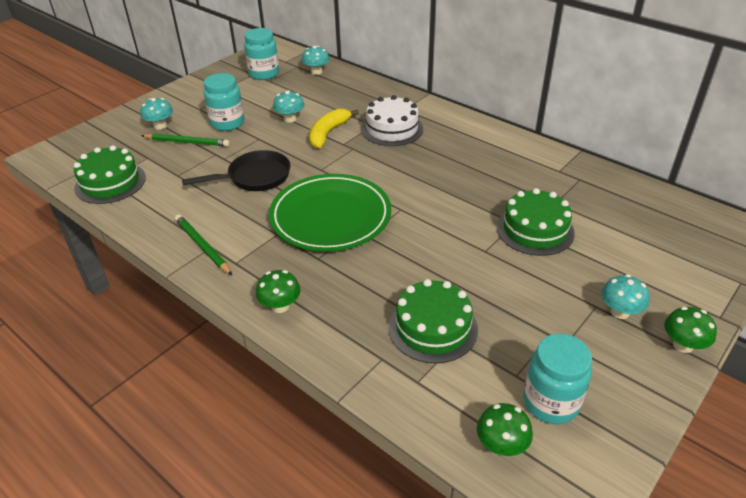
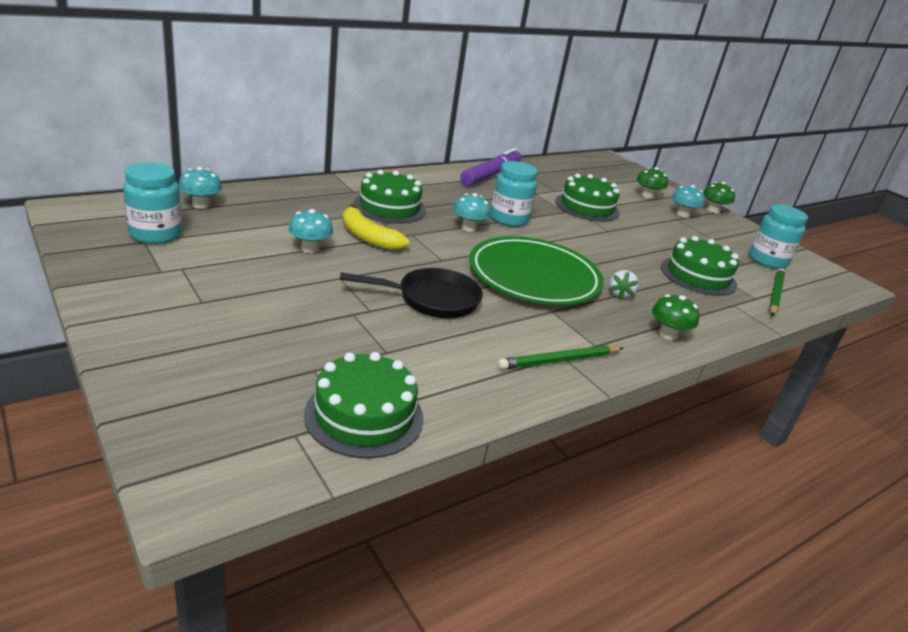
camera: 80 degrees left, 10 degrees down
turquoise mushroom [140,98,173,130] -> turquoise mushroom moved to [453,193,491,232]
green pencil [141,133,230,147] -> green pencil moved to [769,268,785,316]
black pan [182,150,290,191] -> black pan turned 90 degrees clockwise [340,268,483,318]
turquoise jar [204,73,244,131] -> turquoise jar moved to [491,161,538,227]
white cake [361,95,423,146] -> green cake [353,170,426,224]
green mushroom [477,403,533,456] -> green mushroom moved to [637,167,668,199]
none -> purple marker [460,148,521,186]
none -> white strawberry [609,270,639,299]

